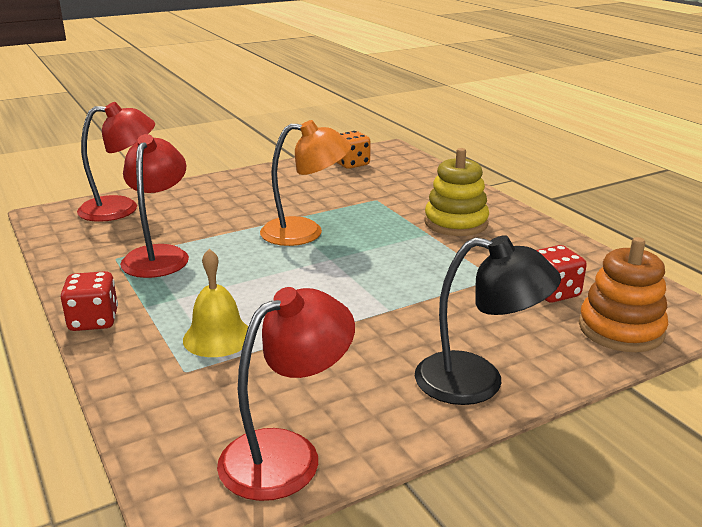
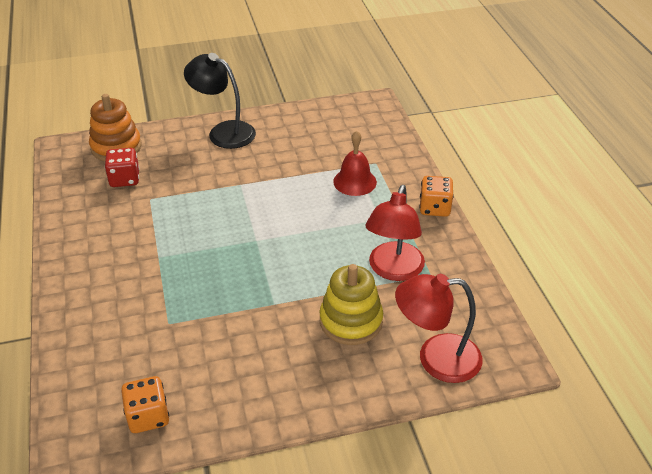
camera: 165 degrees left, 15 degrees up
red dice [61,271,118,331] -> orange dice [419,176,454,217]
yellow bell [183,249,248,357] -> red bell [333,131,377,196]
red lamp [217,287,355,501] -> none
orange lamp [260,120,351,246] -> none
yellow stacking toy [424,148,489,236] -> yellow stacking toy moved to [319,264,383,345]

